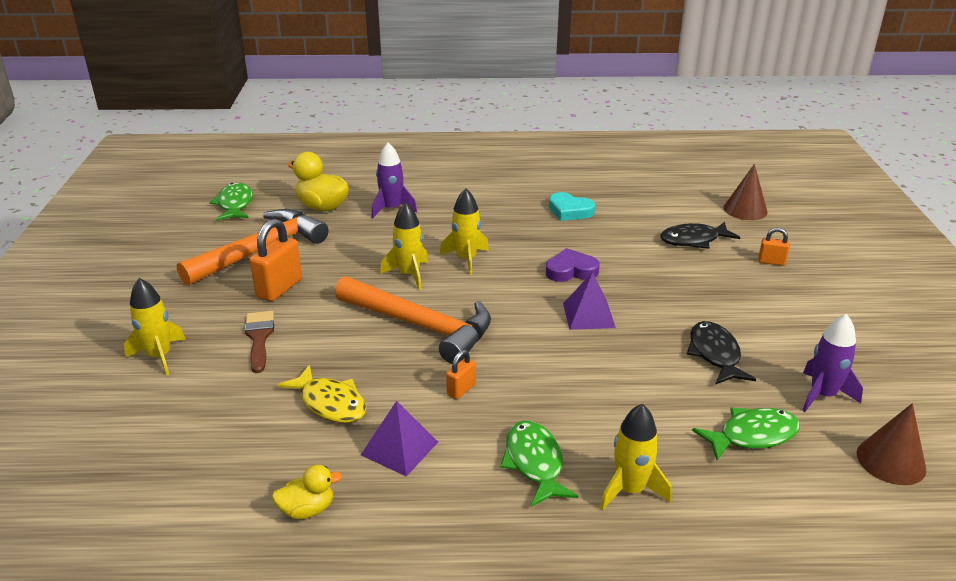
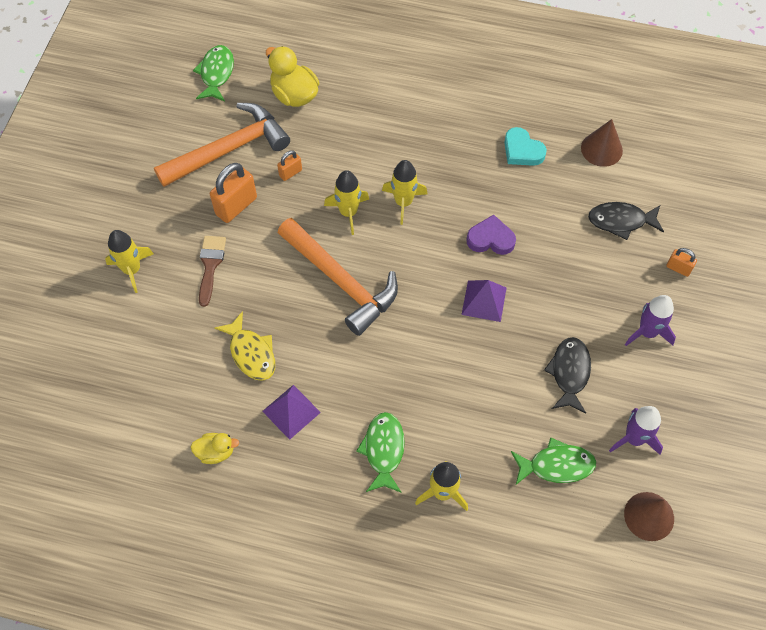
camera: 15 degrees right, 30 degrees up
purple rocket [371,143,417,218] -> purple rocket moved to [625,295,676,346]
orange padlock [446,350,476,400] -> orange padlock moved to [277,150,302,181]
brown cone [723,164,768,220] -> brown cone moved to [581,119,623,167]

